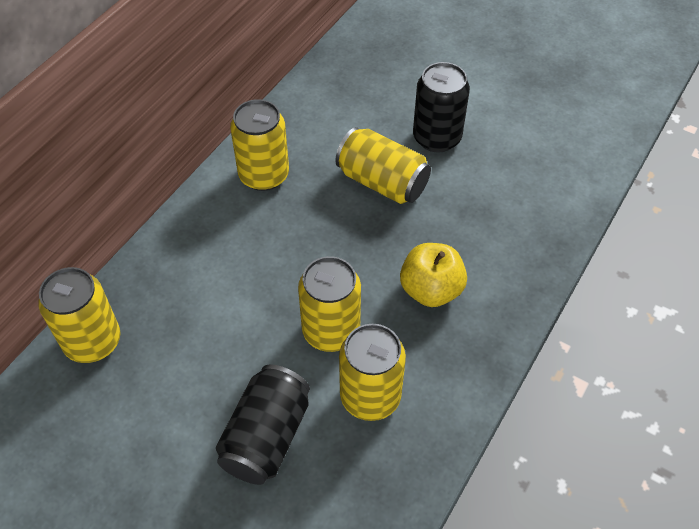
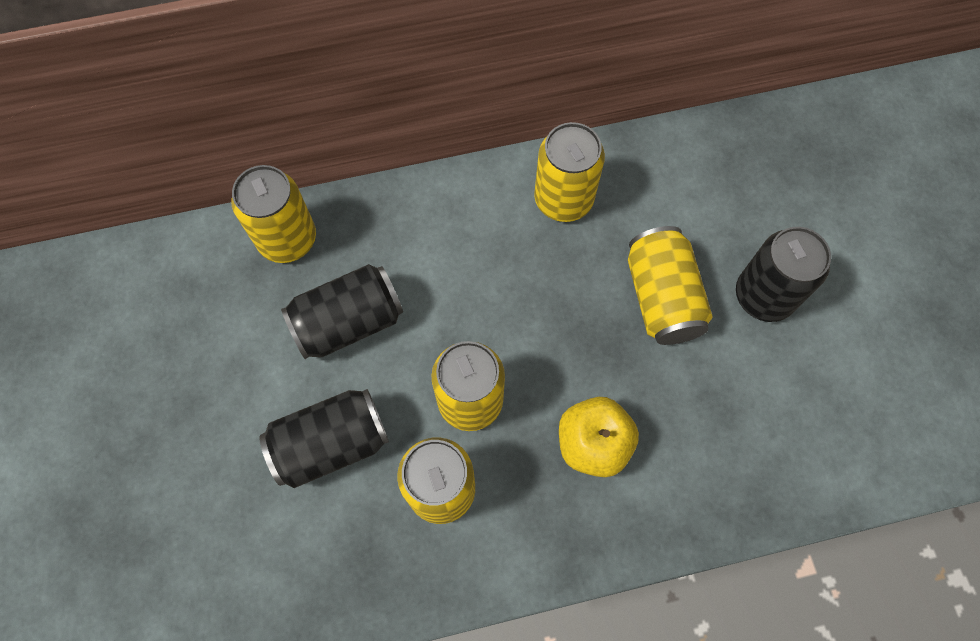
camera: 45 degrees right, 15 degrees up
none -> black can [281,264,403,359]

